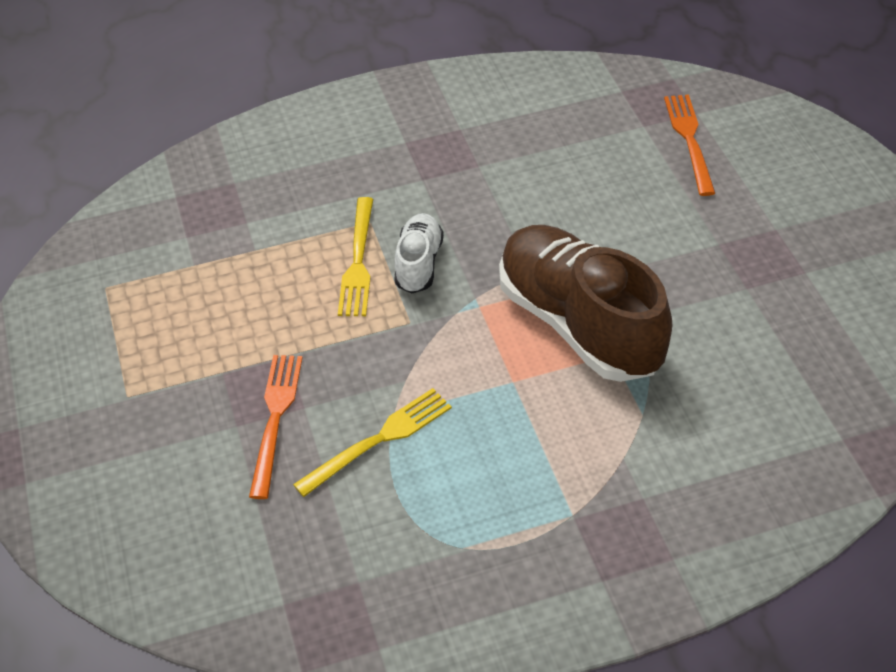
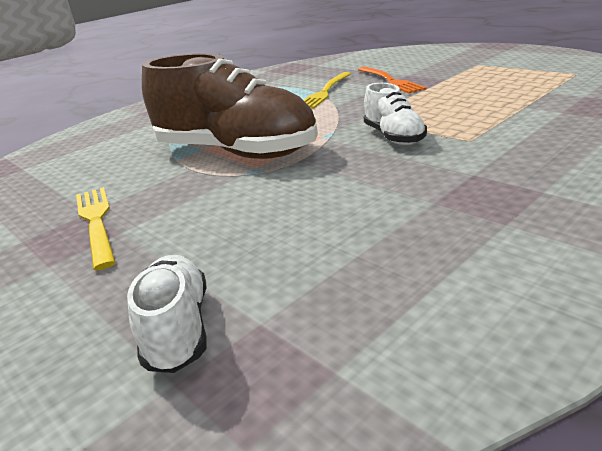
camera: 155 degrees right, 20 degrees down
yellow fork [338,197,373,316] -> yellow fork moved to [76,187,116,270]
orange fork [664,95,715,196] -> white shoe [127,255,206,373]

